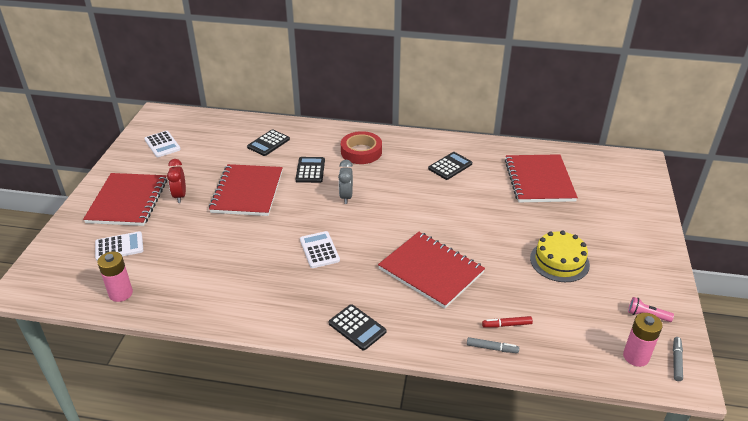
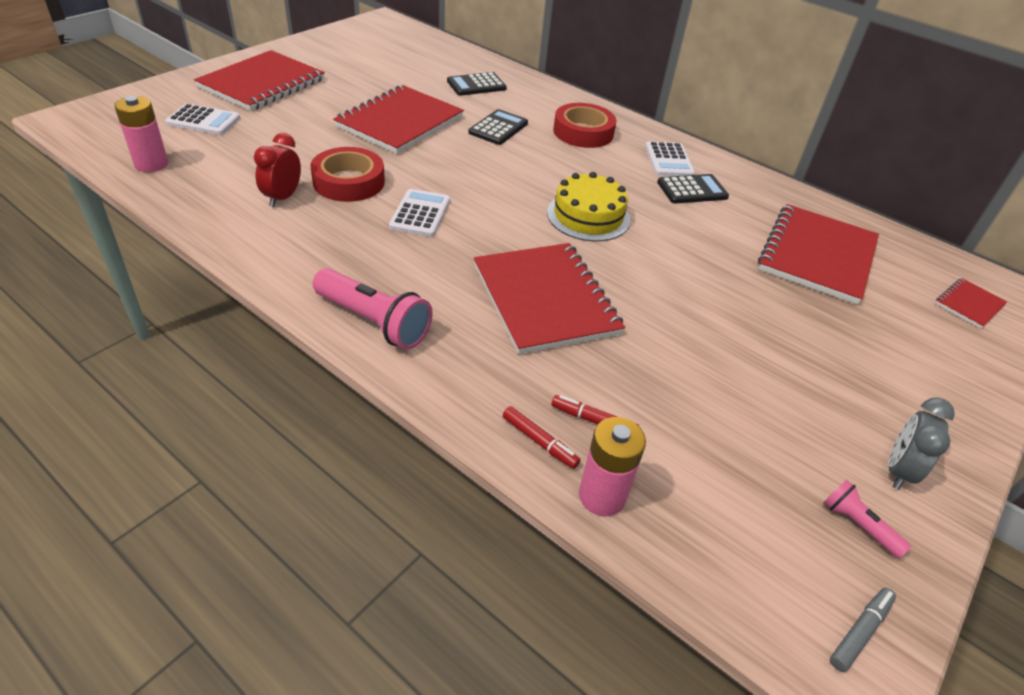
camera: 25 degrees right, 5 degrees up
white calculator [144,131,181,157] -> white calculator moved to [645,141,695,176]
red clock [167,159,186,203] -> red clock moved to [254,133,301,207]
black calculator [329,304,386,350] -> pink flashlight [313,268,433,349]
grey clock [338,160,353,204] -> grey clock moved to [889,397,955,490]
grey marker [467,337,519,353] -> red marker [503,406,581,469]
yellow cake [530,230,590,282] -> yellow cake moved to [547,172,630,241]
pink battery [623,313,663,367] -> pink battery moved to [579,417,646,516]
none -> red tape [310,147,385,202]
none -> red notebook [936,278,1007,328]

